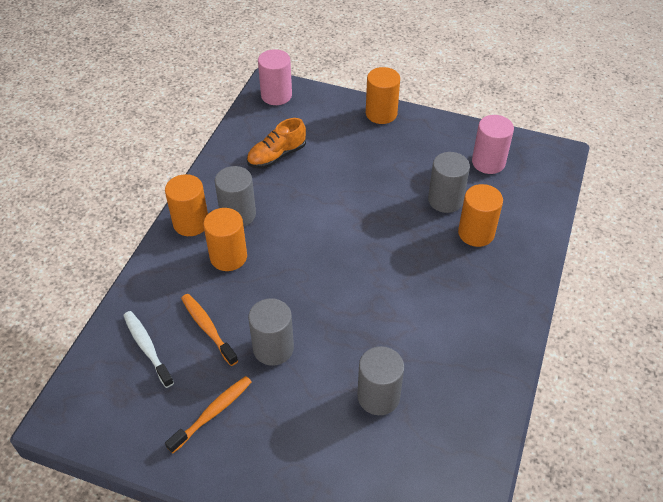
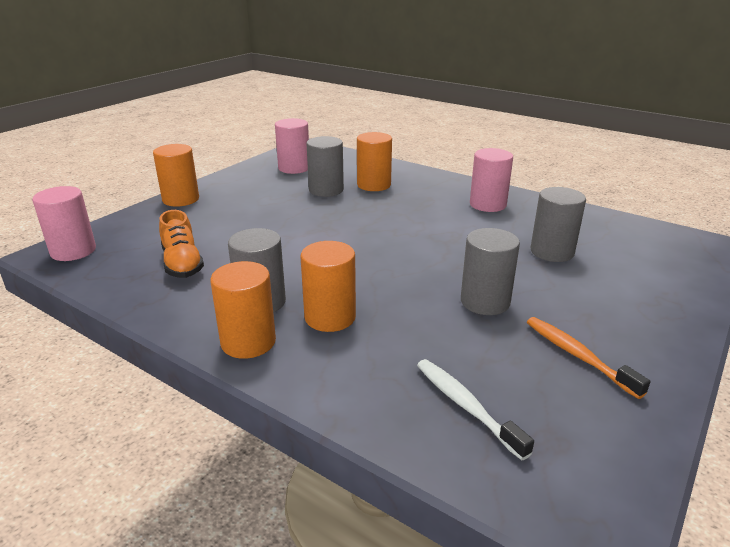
camera: 75 degrees left, 20 degrees down
white toothbrush [123,311,174,388] -> white toothbrush turned 75 degrees clockwise [417,359,534,460]
orange toothbrush [181,294,238,366] -> none
none -> pink cylinder [470,148,513,212]

